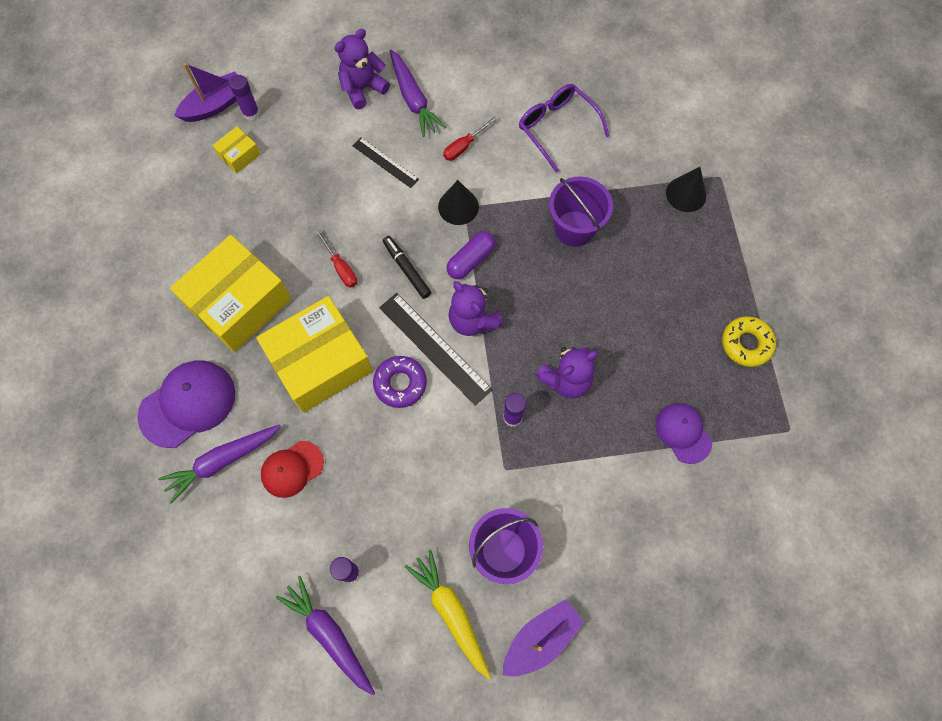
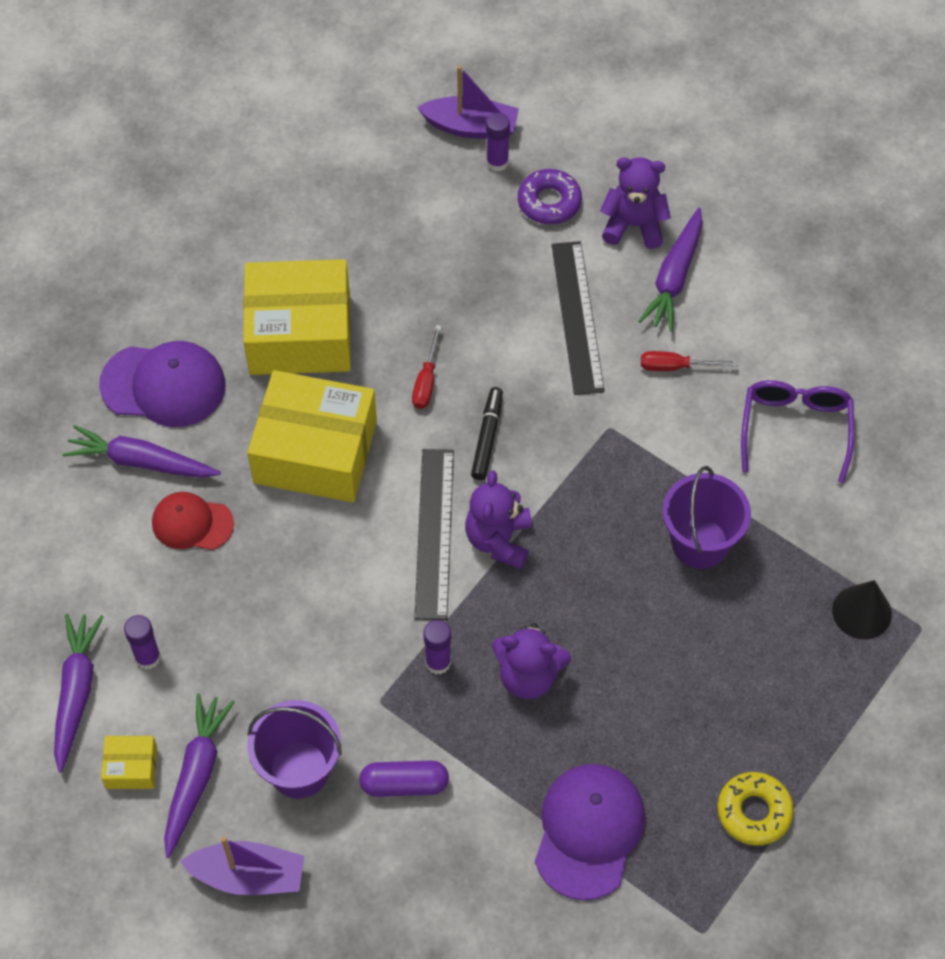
camera: 45 degrees right, 10 degrees down
yellow box [213,126,260,173] -> yellow box moved to [101,736,157,789]
black ruler [352,137,419,188] -> black ruler [552,241,605,395], size x1.69
purple donut [373,356,427,408] -> purple donut moved to [518,169,582,224]
yellow carrot [405,550,491,679] -> purple carrot [164,693,235,858]
black cone [438,180,479,225] -> none
purple capsule [447,231,495,279] -> purple capsule moved to [359,761,449,797]
purple cap [655,403,712,464] -> purple cap [535,764,646,901], size x1.58

